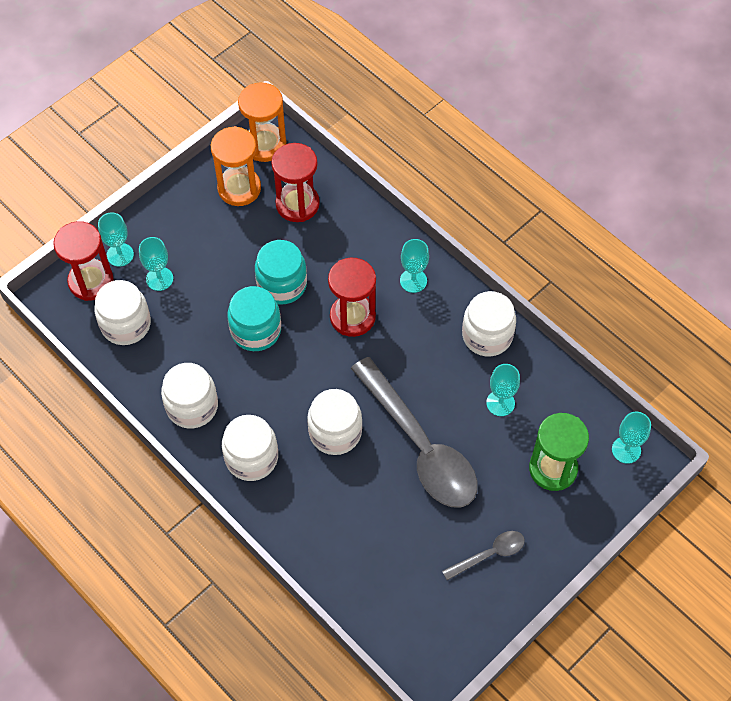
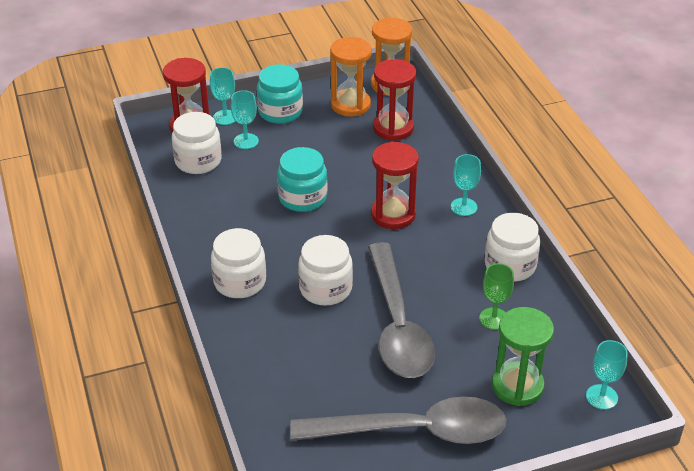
camera: 25 degrees right, 20 degrees down
white jar [161,363,218,429] -> none
turquoise jar [255,240,307,305] -> turquoise jar moved to [257,64,303,124]
grey spoon [442,531,525,580] -> grey spoon [290,397,507,444], size x2.22
turquoise goblet [486,364,520,416] -> green goblet [479,263,514,330]

